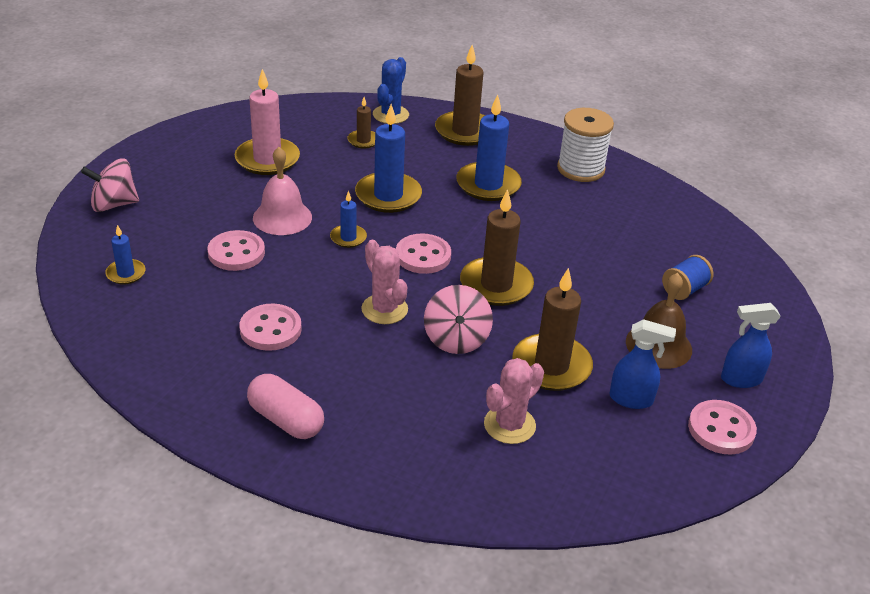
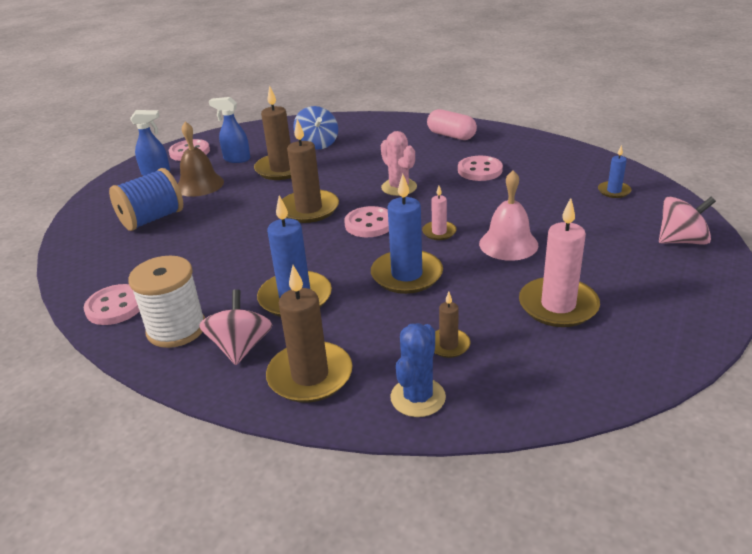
camera: 175 degrees left, 5 degrees down
pink button [207,230,265,271] -> pink button moved to [84,284,140,325]
blue candle [330,191,367,248] -> pink candle [422,186,457,240]
pink spinning top [424,285,493,354] -> pink spinning top moved to [199,289,272,365]
pink cactus [484,358,544,444] -> blue spinning top [293,106,338,150]
blue spool [662,255,714,300] -> blue spool [109,168,183,231], size x1.67

